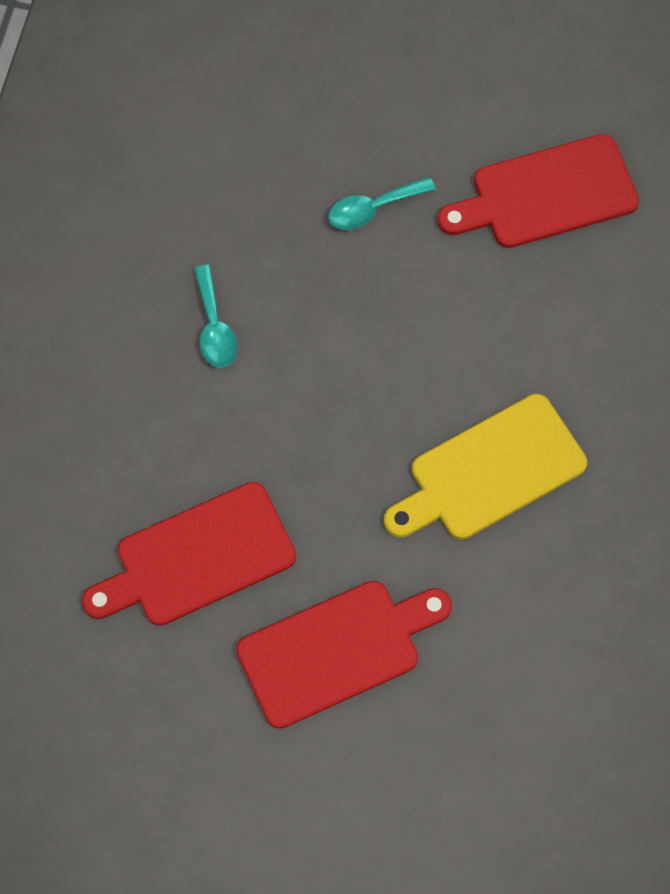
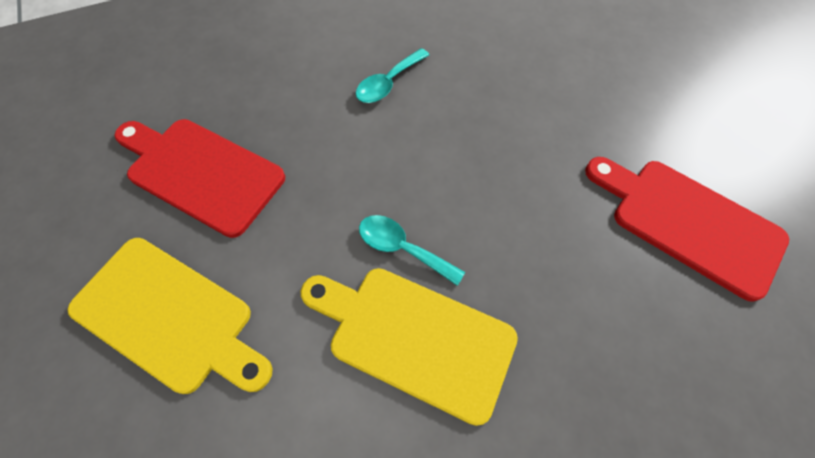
camera: 55 degrees right, 5 degrees down
red cutting board [236,581,452,729] -> yellow cutting board [68,238,272,394]
turquoise spoon [328,177,436,230] -> turquoise spoon moved to [359,215,465,286]

